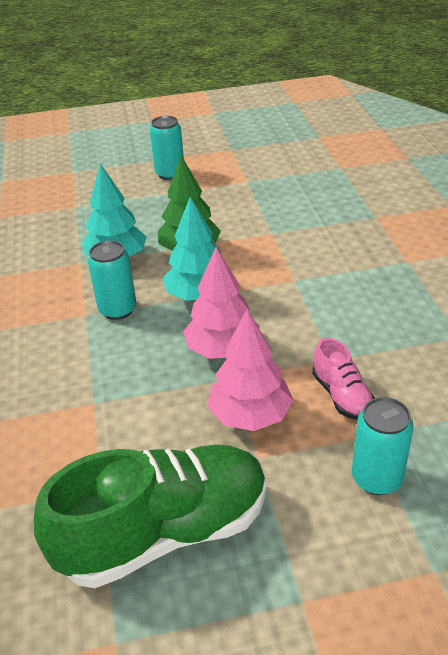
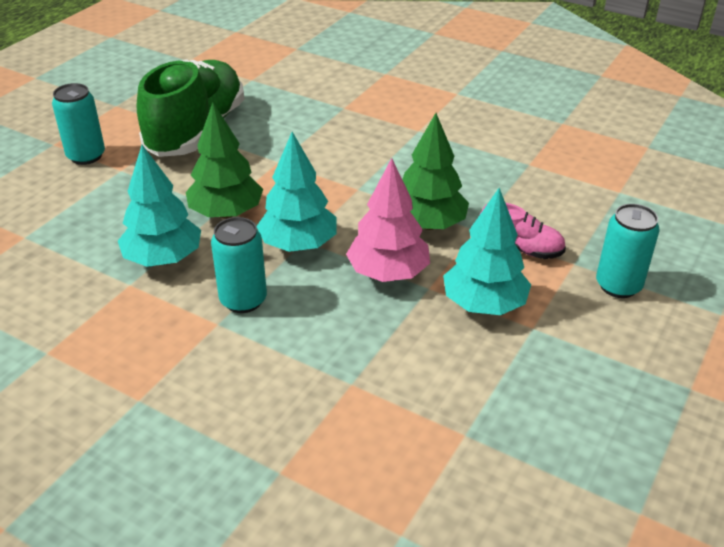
camera: 50 degrees left, 0 degrees up
green shoe [34,445,267,588] -> green shoe moved to [137,59,244,157]
pink tree [208,309,294,431] -> turquoise tree [443,188,531,315]
none -> green tree [402,113,469,230]

